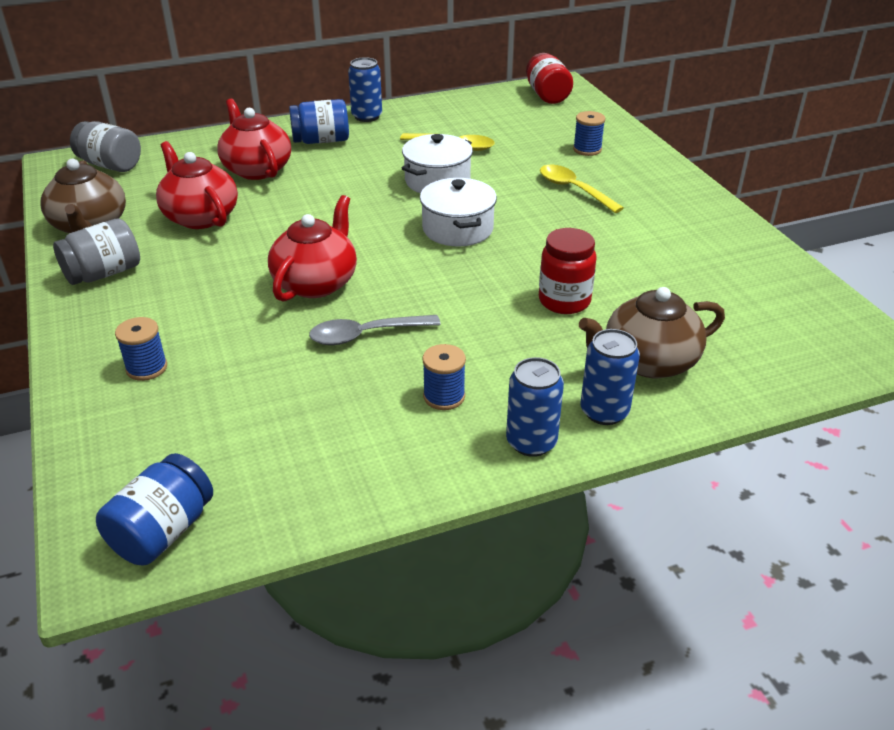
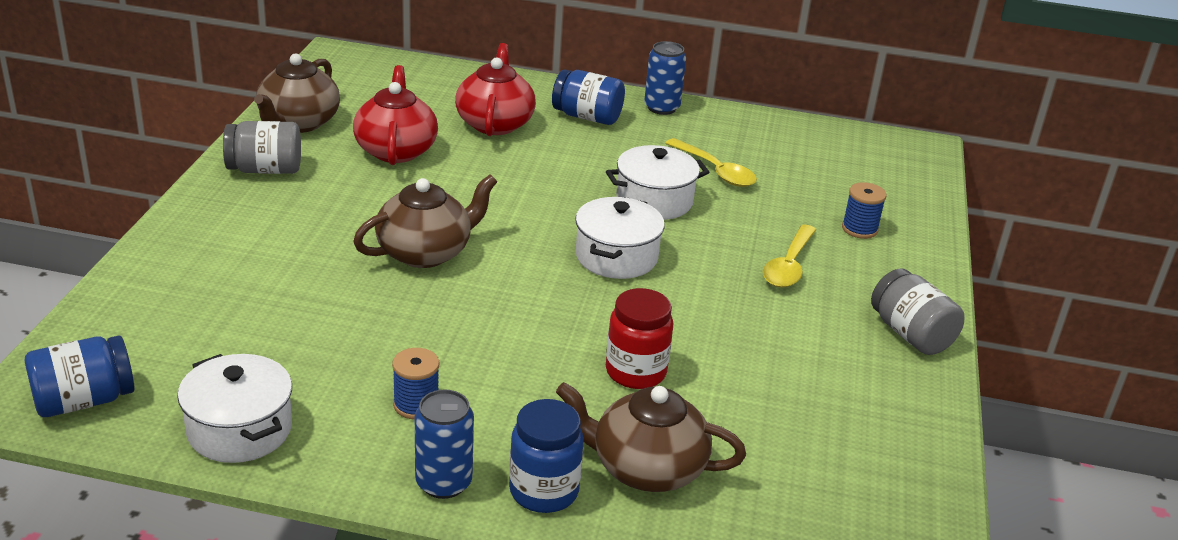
camera: 30 degrees right, 5 degrees down
grey jar [70,121,141,172] -> grey jar moved to [871,269,965,355]
blue spool [115,317,167,381] -> none
red teapot [268,195,357,302] -> brown teapot [353,174,497,268]
grey spoon [309,315,441,345] -> none
red jar [526,53,573,104] -> none
yellow spoon [540,165,624,213] -> yellow spoon turned 150 degrees counterclockwise [763,225,816,288]
blue can [580,329,640,425] -> blue jar [509,399,584,513]
none -> white pot [177,354,292,463]

